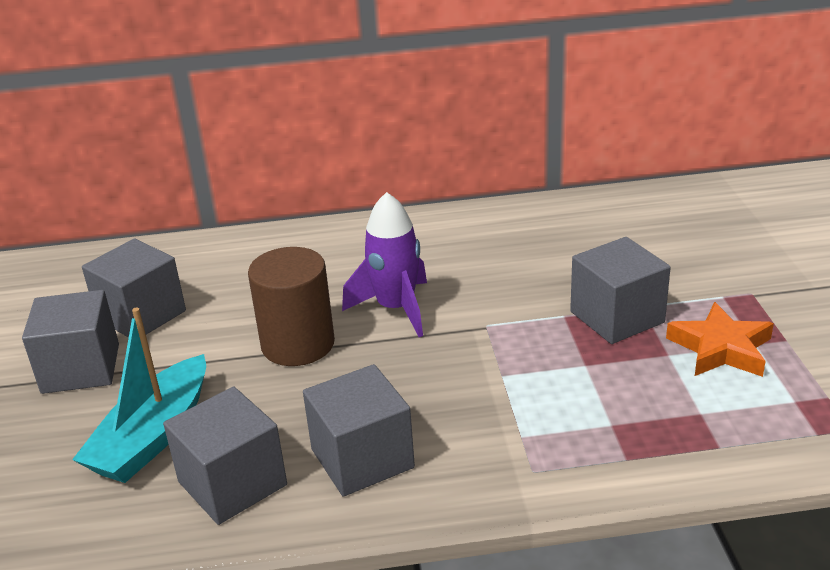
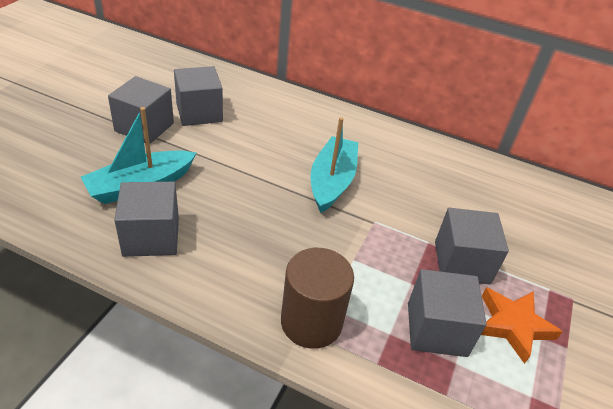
camera: 25 degrees right, 10 degrees up
brown cylinder [248,247,335,366] -> brown cylinder moved to [281,248,354,349]
grey cube [303,364,415,497] -> grey cube moved to [408,269,487,357]
purple rocket [342,192,427,337] -> turquoise boat [311,117,358,213]

